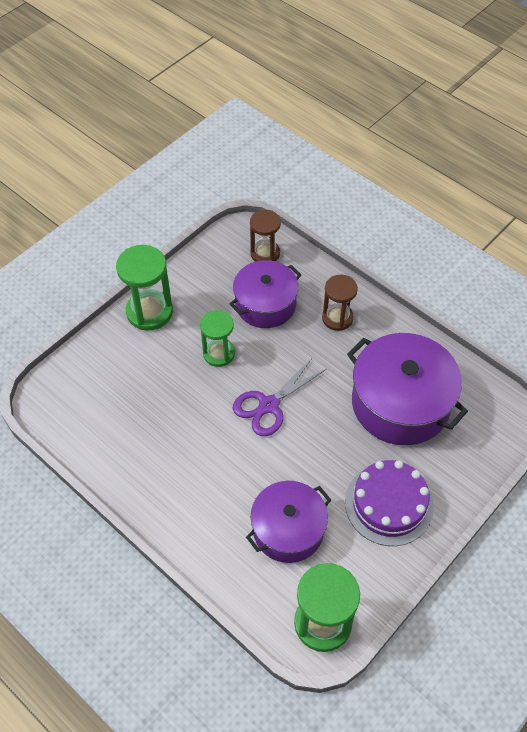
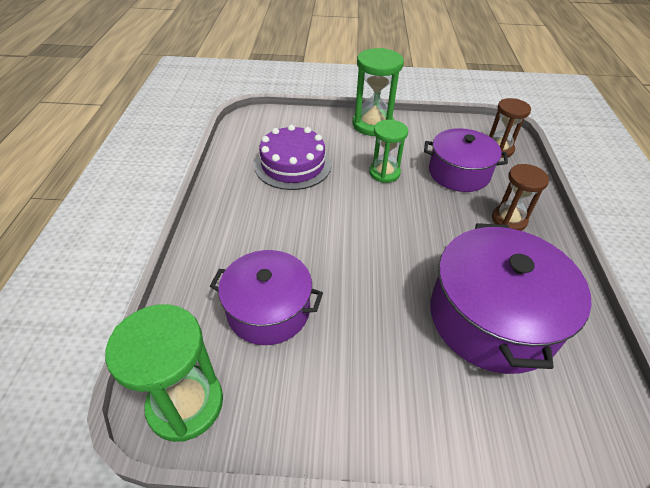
camera: 50 degrees right, 10 degrees down
purple scissors [232,357,327,436] -> none
purple cake [345,460,434,546] -> purple cake moved to [254,125,331,190]

